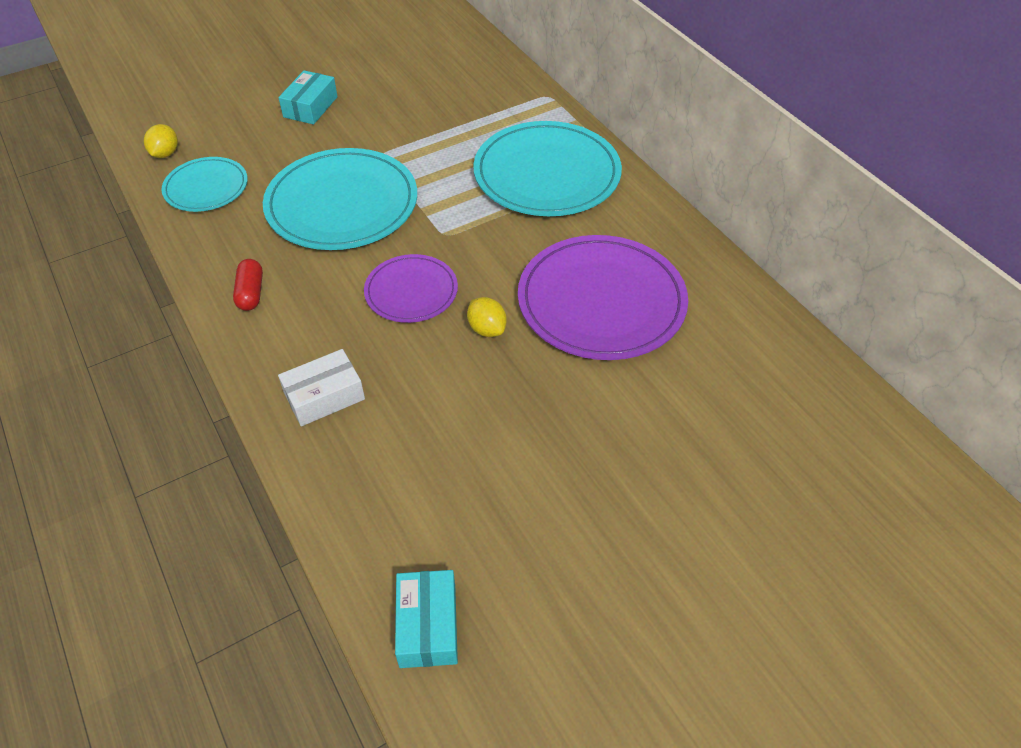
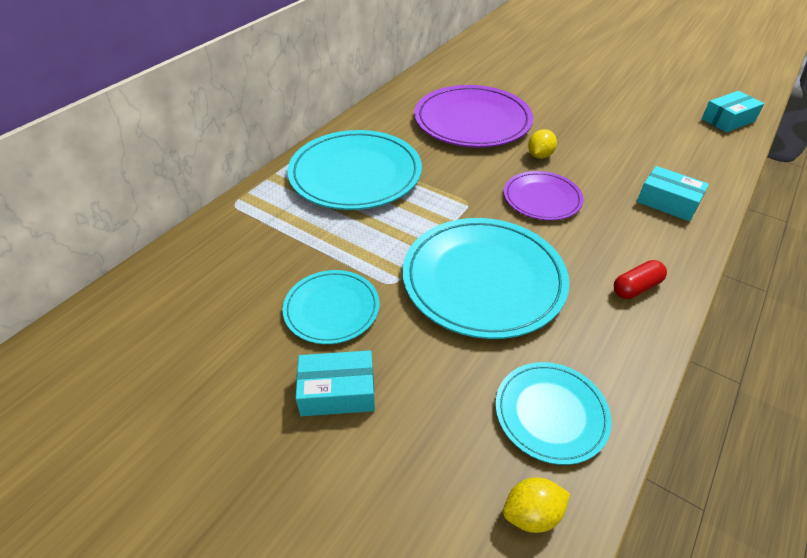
camera: 115 degrees left, 5 degrees down
white box [278,349,365,426] -> turquoise box [637,166,709,221]
none -> turquoise plate [283,270,380,344]

